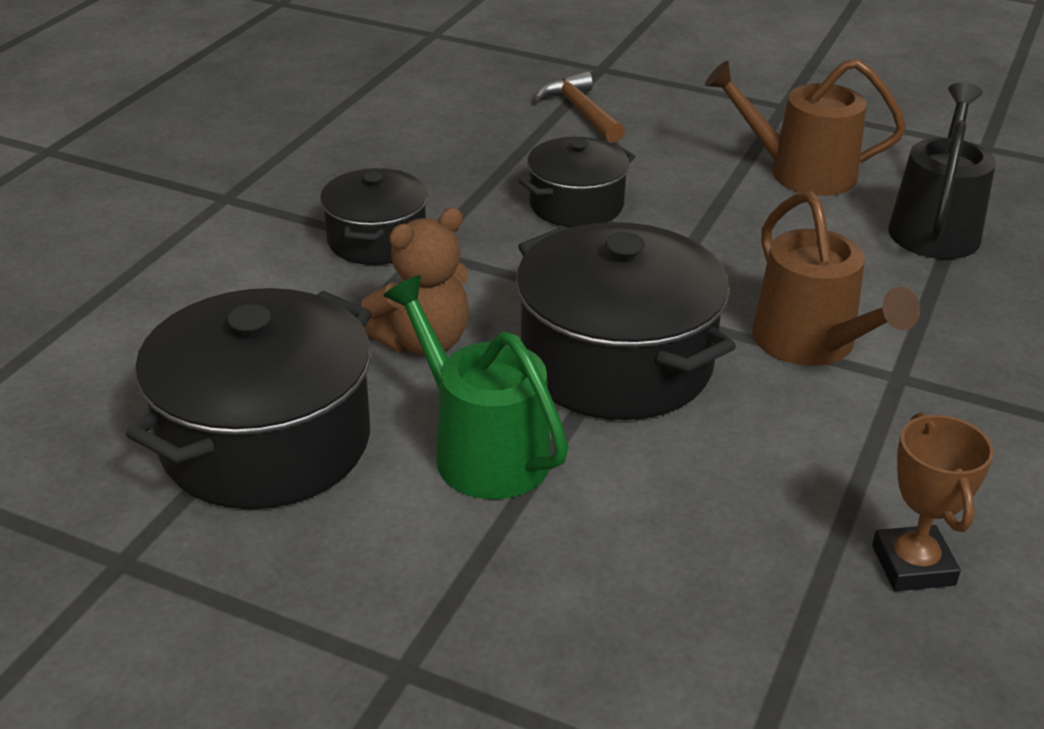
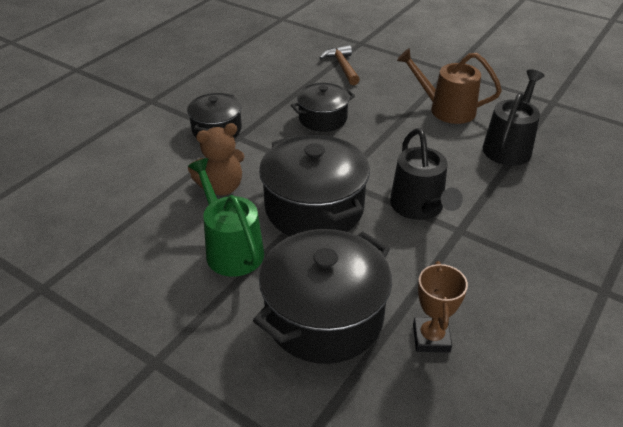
camera: 10 degrees right, 5 degrees up
black pot [126,288,372,509] -> black pot moved to [253,229,392,364]
brown watering can [752,191,920,366] -> black watering can [390,128,463,220]

